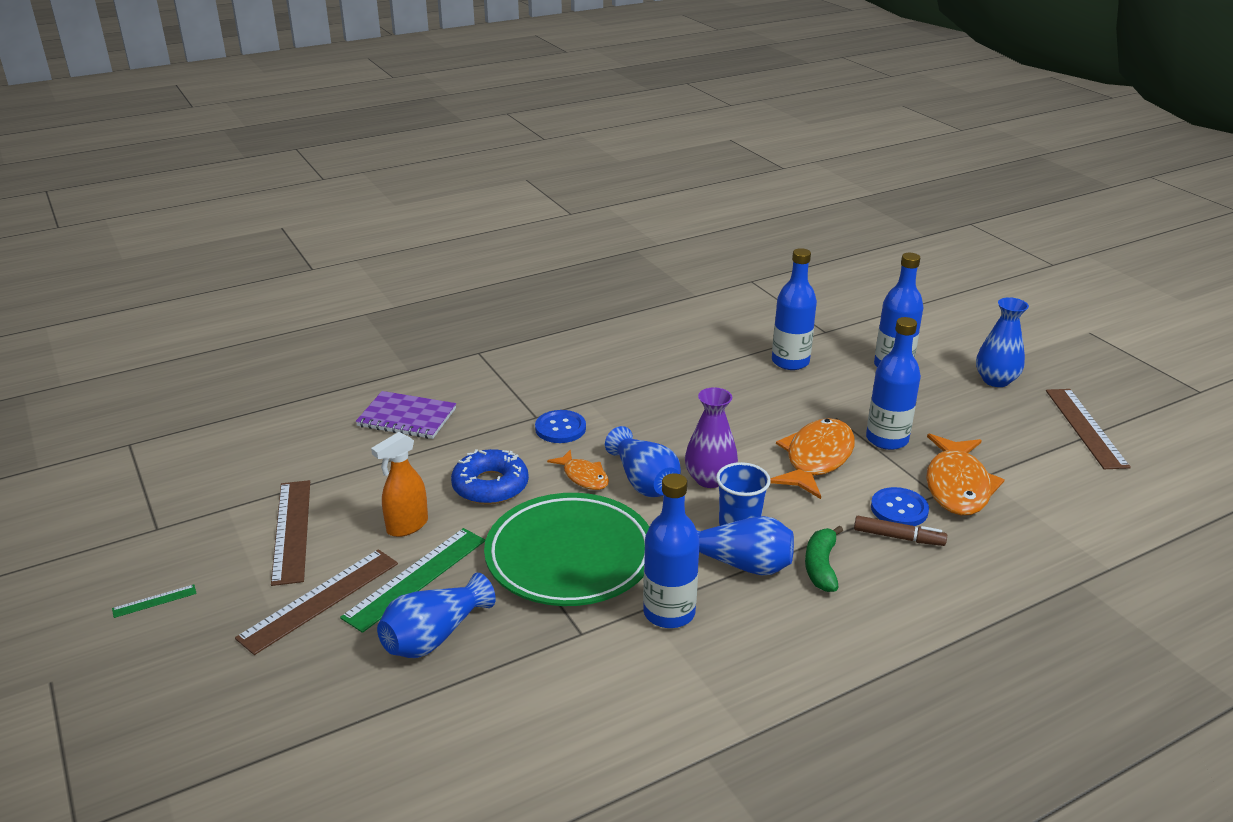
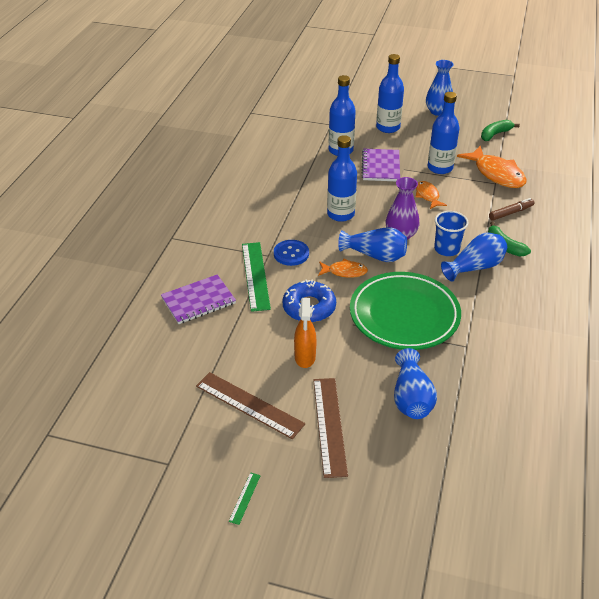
camera: 45 degrees left, 10 degrees up
green ruler [340,528,485,633] -> green ruler moved to [242,242,271,312]
blue bottle [643,473,700,628] -> blue bottle moved to [327,135,357,222]
orange fish [770,418,855,499] -> orange fish [416,181,447,209], size x0.55
blue button [871,487,929,526] -> none
brown ruler [1046,389,1131,469] -> none
none -> purple notebook [362,149,400,181]
none -> green banana [481,120,520,141]

